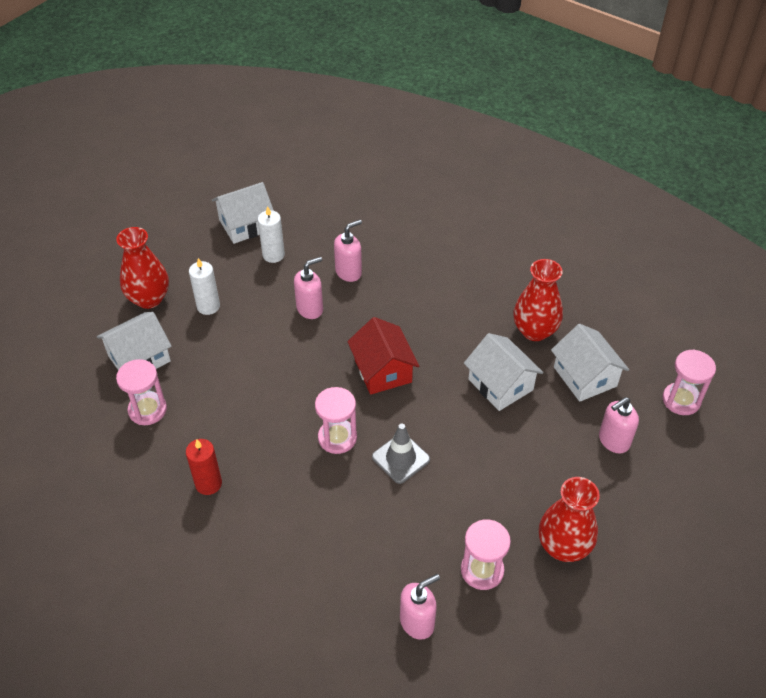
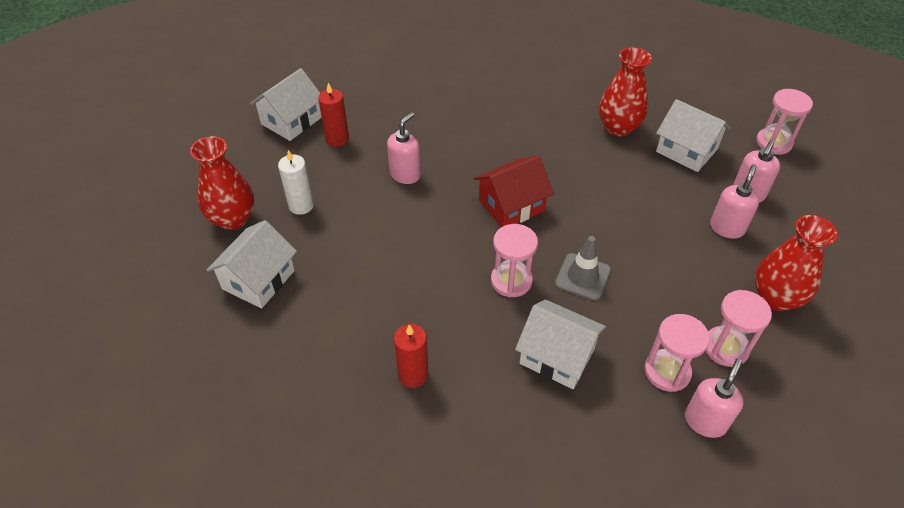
camera: 25 degrees left, 0 degrees up
pink hourglass [116,359,167,425] -> pink hourglass moved to [644,314,710,392]
white candle [258,206,285,263] -> red candle [318,83,349,147]
pink soap dispenser [334,220,362,282] -> pink soap dispenser moved to [710,164,759,239]
red house [347,317,419,395] -> red house turned 75 degrees counterclockwise [474,156,554,227]
white house [464,333,544,411] -> white house moved to [515,300,606,389]

